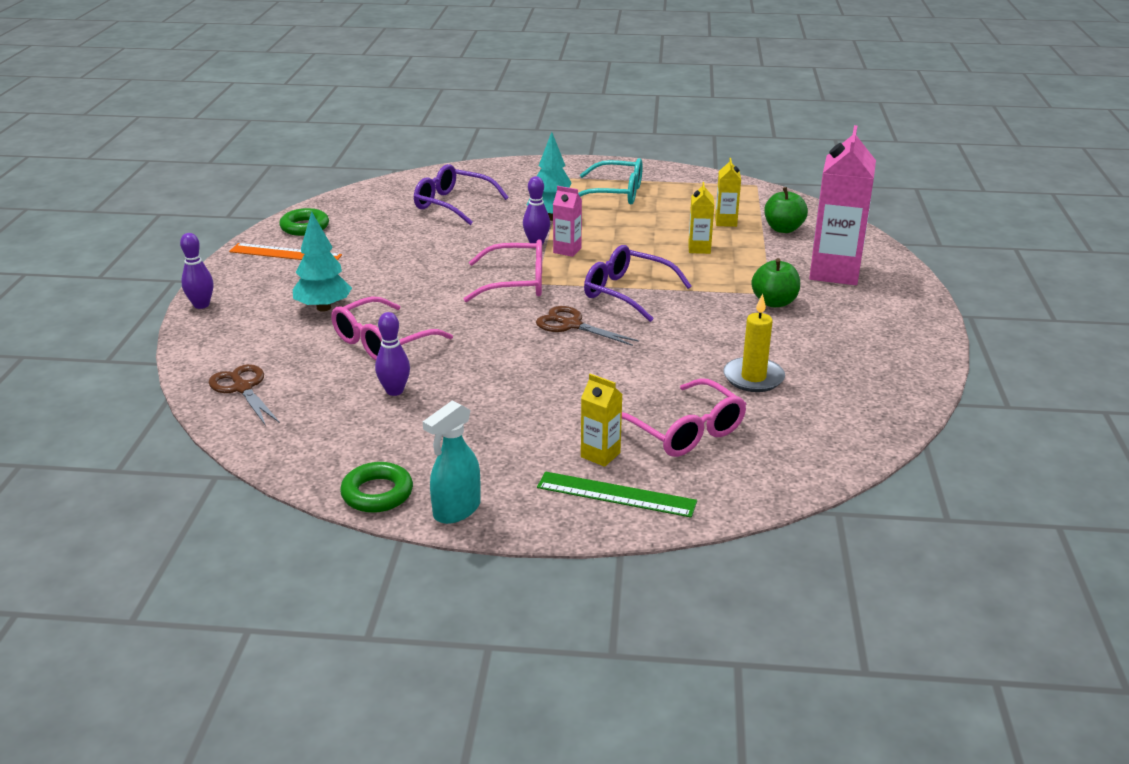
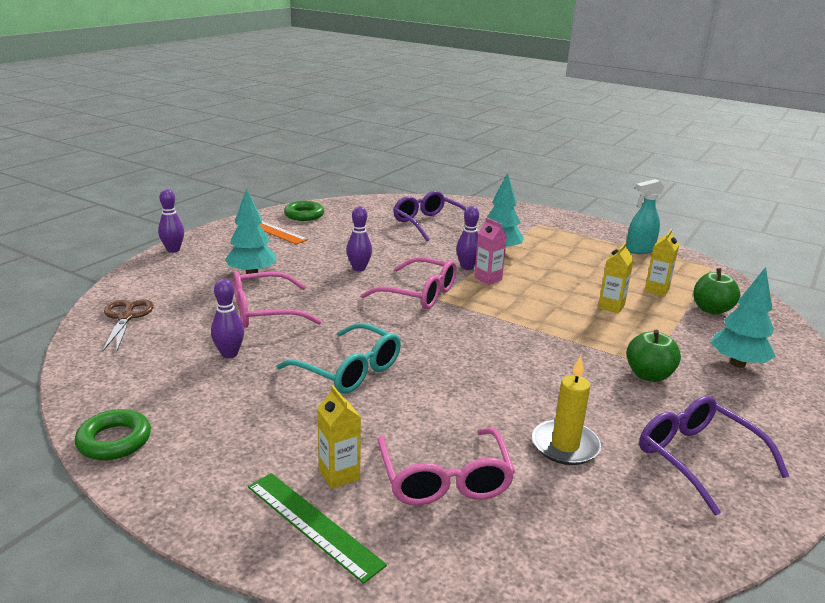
camera: 25 degrees right, 5 degrees down
turquoise spray bottle [423,400,481,524] -> turquoise spray bottle moved to [626,179,665,254]
brown scissors [536,306,639,346] -> none
turquoise glasses [578,158,643,204] -> turquoise glasses moved to [277,323,401,394]
purple glasses [584,245,691,322] -> purple glasses moved to [639,396,789,515]
pink carton [809,125,876,285] -> turquoise tree [711,267,776,368]
none -> purple bowling pin [347,206,372,271]

